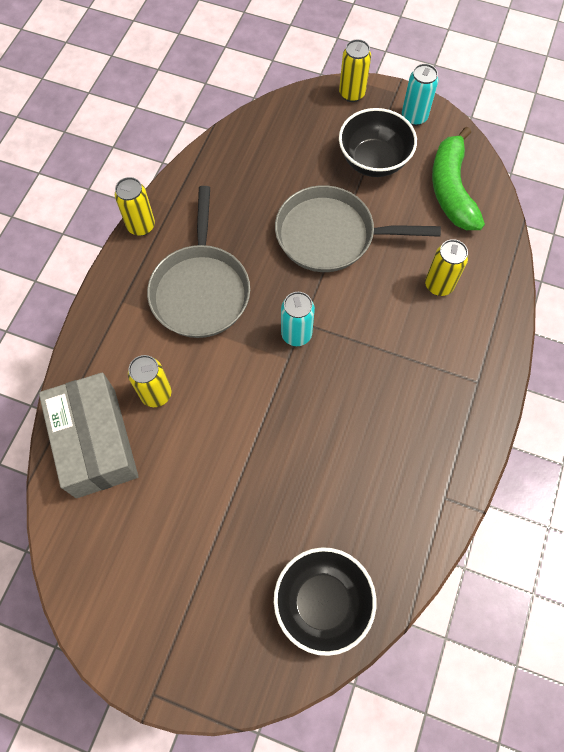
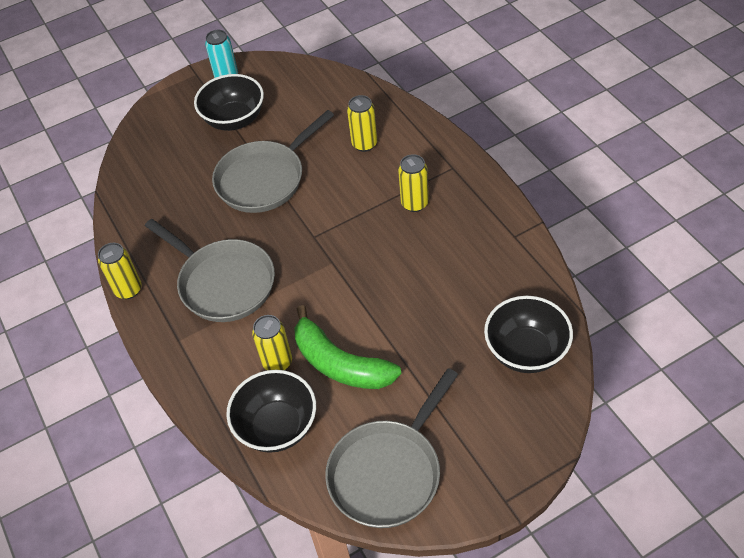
camera: 45 degrees left, 15 degrees down
grey box [39,372,139,498] -> black bowl [226,370,316,453]
turquoise can [281,292,315,346] -> none
yellow can [339,39,371,102] -> yellow can moved to [398,154,429,212]
green banana [432,127,485,230] -> green banana moved to [294,305,401,389]
none -> grey pan [325,368,458,528]

